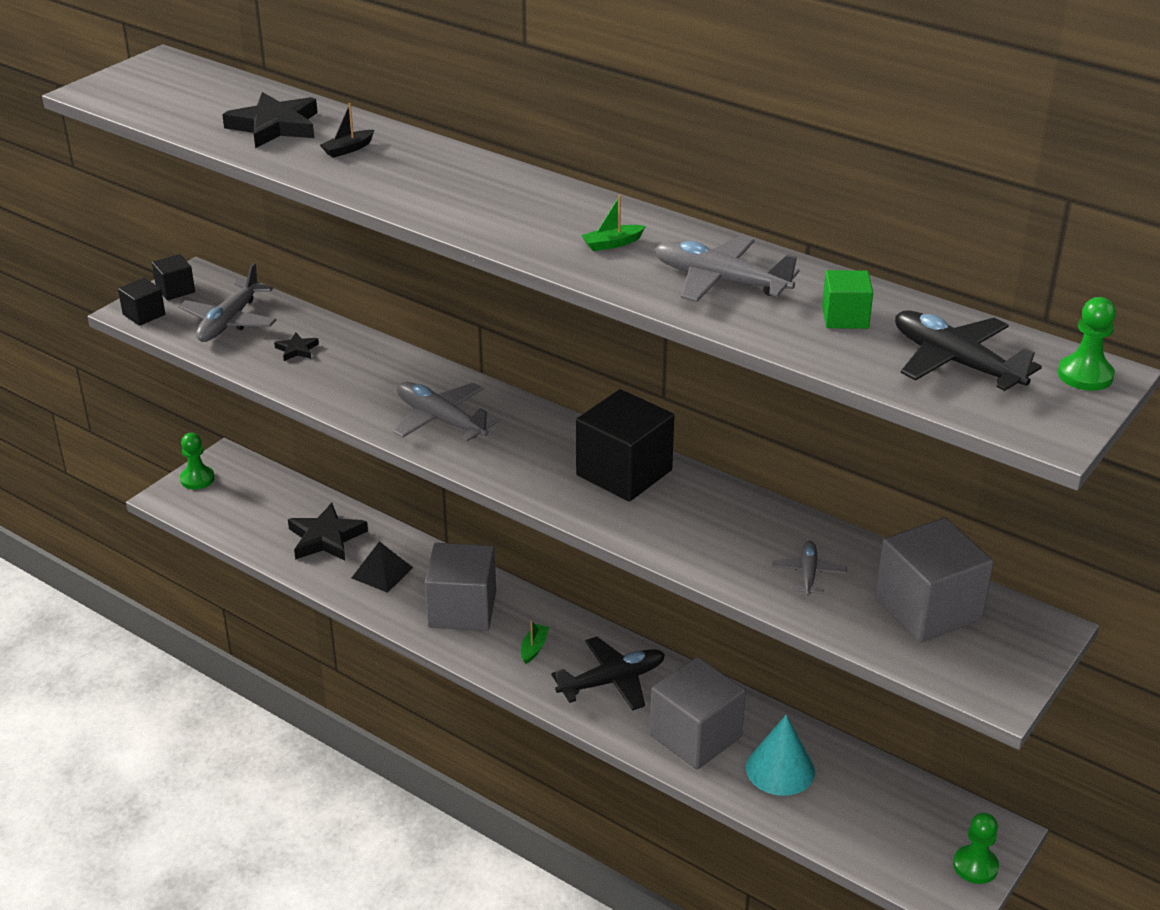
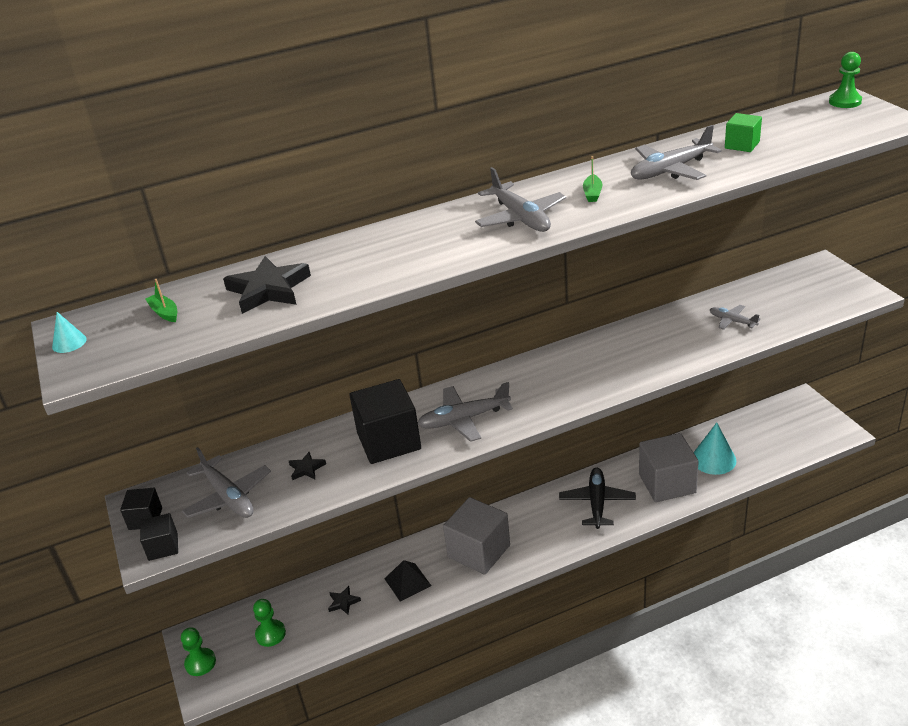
camera: 55 degrees left, 0 degrees up
black star [288,503,368,561] -> black star [328,586,361,615], size x0.50
black boat [320,103,374,158] -> none
green boat [521,620,549,664] -> green boat moved to [145,279,177,322]
black cube [576,389,674,501] -> black cube moved to [349,379,421,464]
grey cube [875,518,994,643] -> none
black plane [895,310,1042,391] -> none
green pawn [953,813,999,884] -> green pawn moved to [253,599,286,647]
none -> turquoise cone [52,312,87,353]
none -> grey plane [475,167,566,232]

